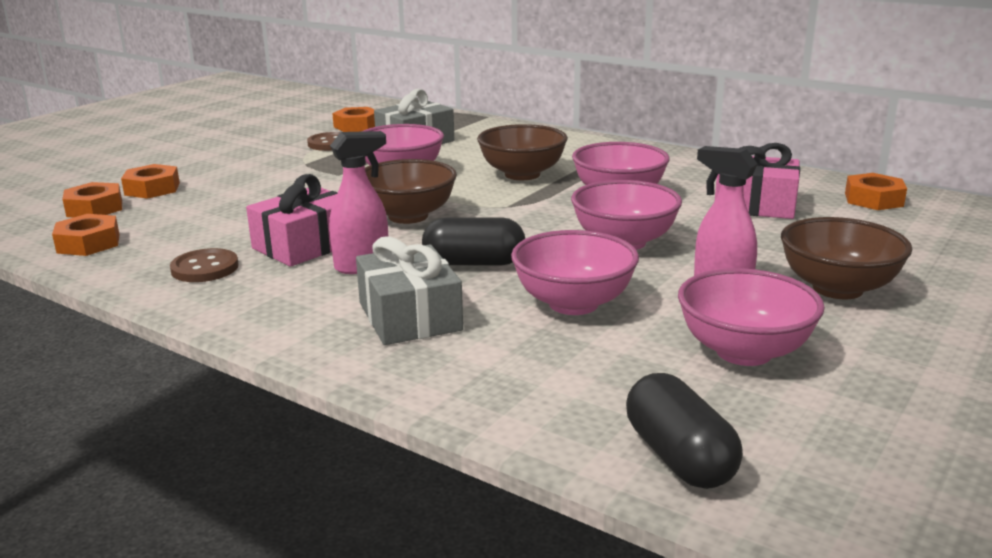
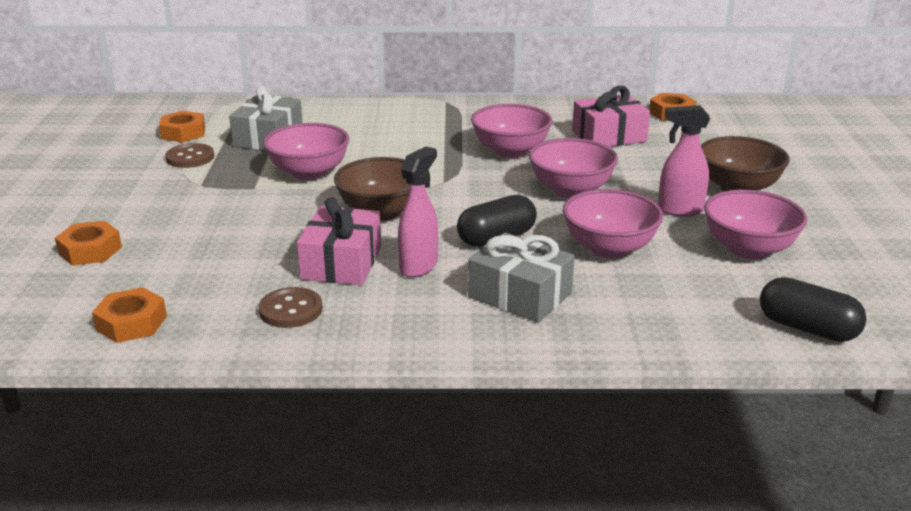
camera: 35 degrees left, 5 degrees up
orange nut [62,182,122,217] -> none
brown bowl [477,124,568,180] -> none

